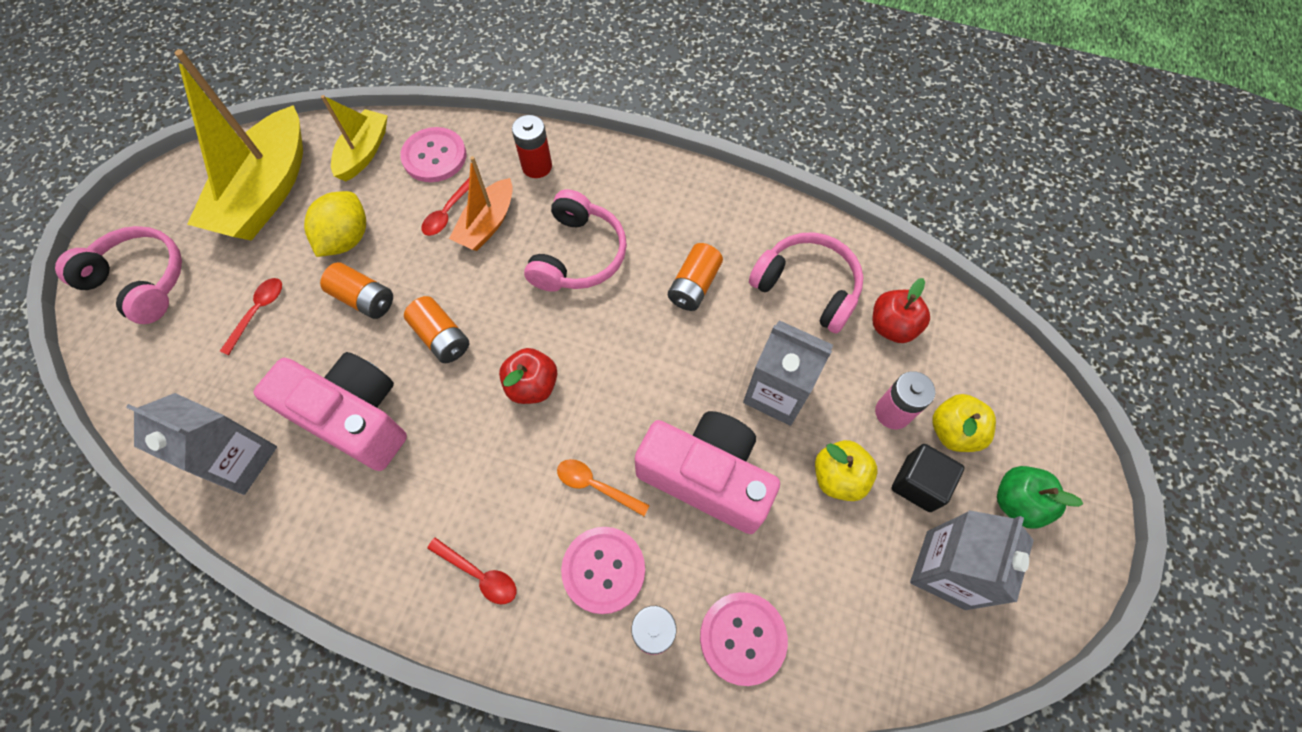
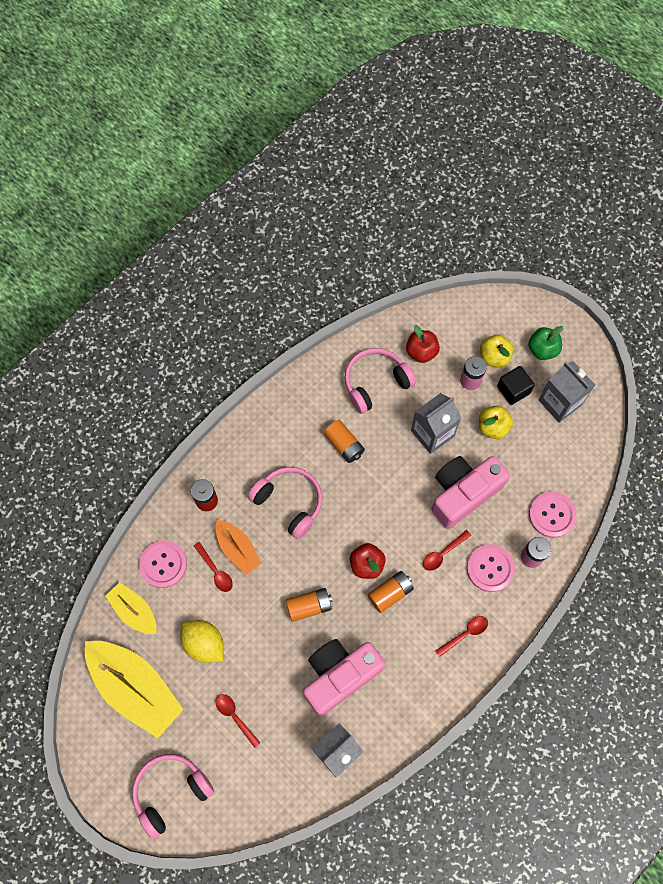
camera: 65 degrees left, 5 degrees up
orange battery [320,262,393,319] -> orange battery moved to [368,571,414,613]
orange spoon [557,459,650,516] -> red spoon [423,530,471,571]

